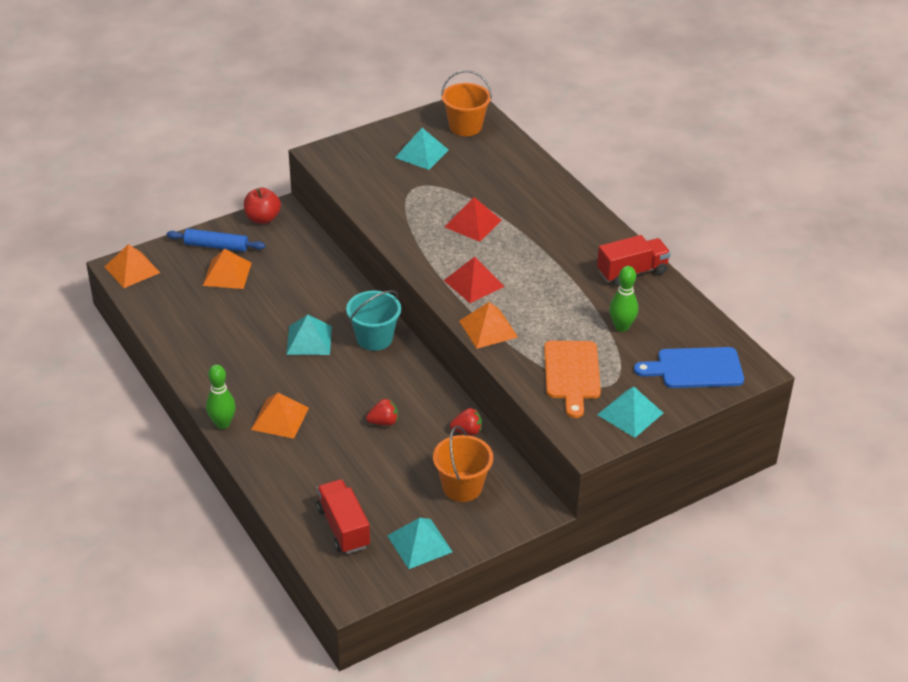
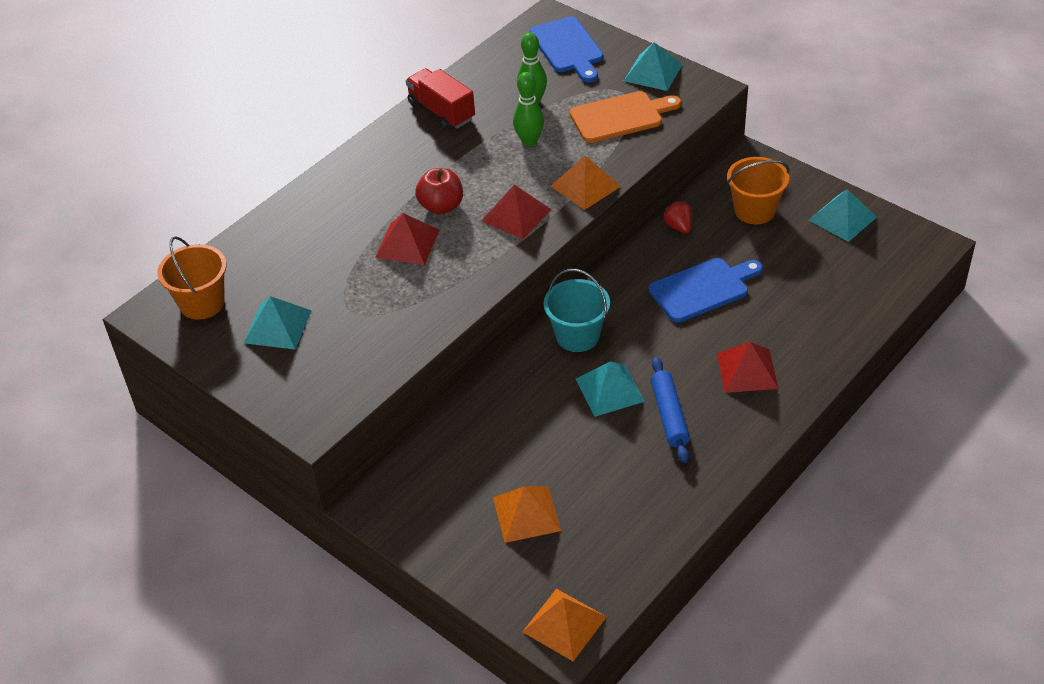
camera: 105 degrees left, 5 degrees up
blue rolling pin [167,229,266,252] -> blue rolling pin moved to [651,357,690,463]
green bowling pin [206,365,236,429] -> green bowling pin moved to [513,72,544,146]
red apple [244,188,281,224] -> red apple moved to [415,168,463,215]
orange pyramid [251,393,309,439] -> red pyramid [717,342,779,393]
red truck [316,479,370,554] -> none
red strawberry [366,399,398,426] -> blue cutting board [649,258,763,323]

